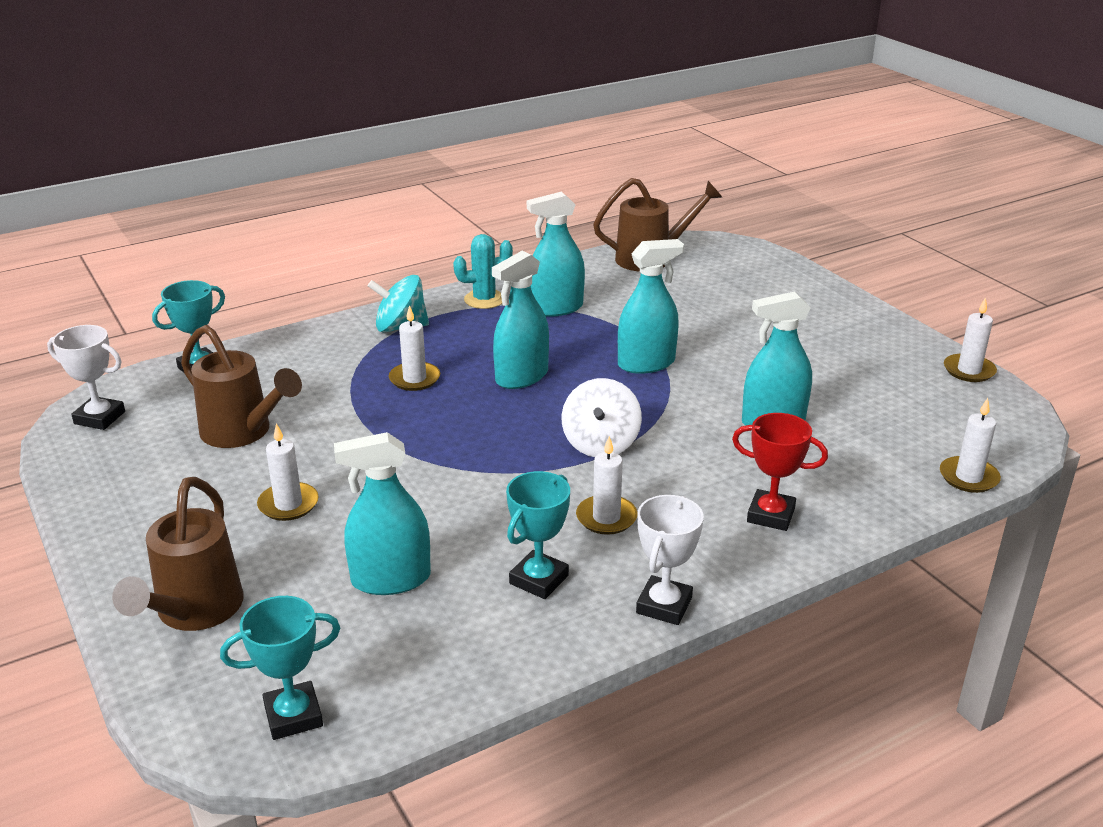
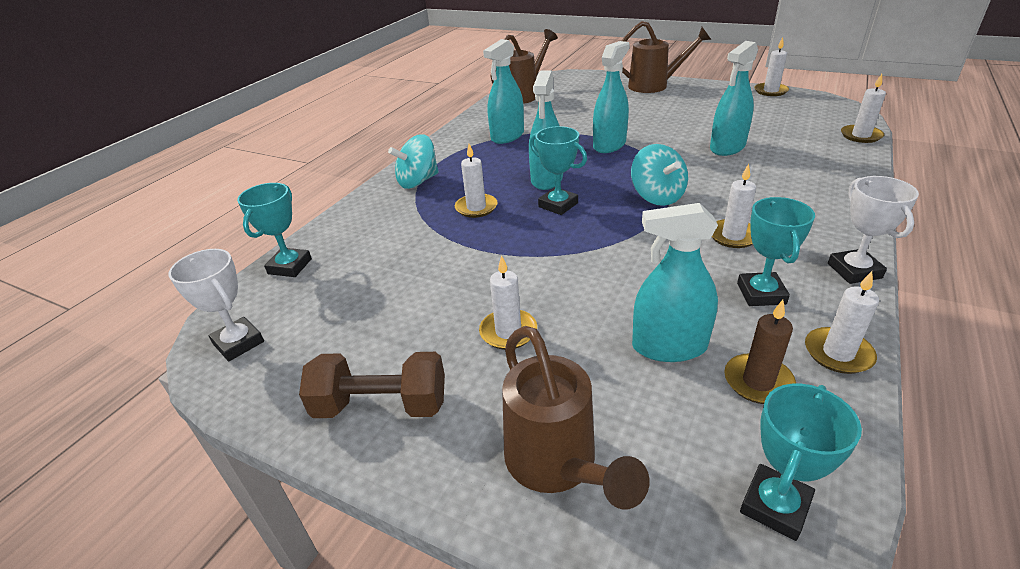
camera: 30 degrees left, 5 degrees up
white trophy [47,325,125,430] -> white trophy turned 60 degrees clockwise [169,249,264,361]
brown watering can [181,325,302,448] -> brown watering can moved to [622,21,711,93]
turquoise spray bottle [334,432,431,595] -> turquoise spray bottle turned 45 degrees clockwise [632,203,718,362]
turquoise cactus [453,234,513,309] -> none
white spinning top [562,378,642,457] -> turquoise spinning top [631,144,688,206]
red trophy [732,413,828,531] -> none
none -> brown dumbbell [299,352,445,418]
none -> turquoise trophy [530,126,587,215]
none -> brown candle [724,300,796,404]
none -> white candle [805,271,879,374]

